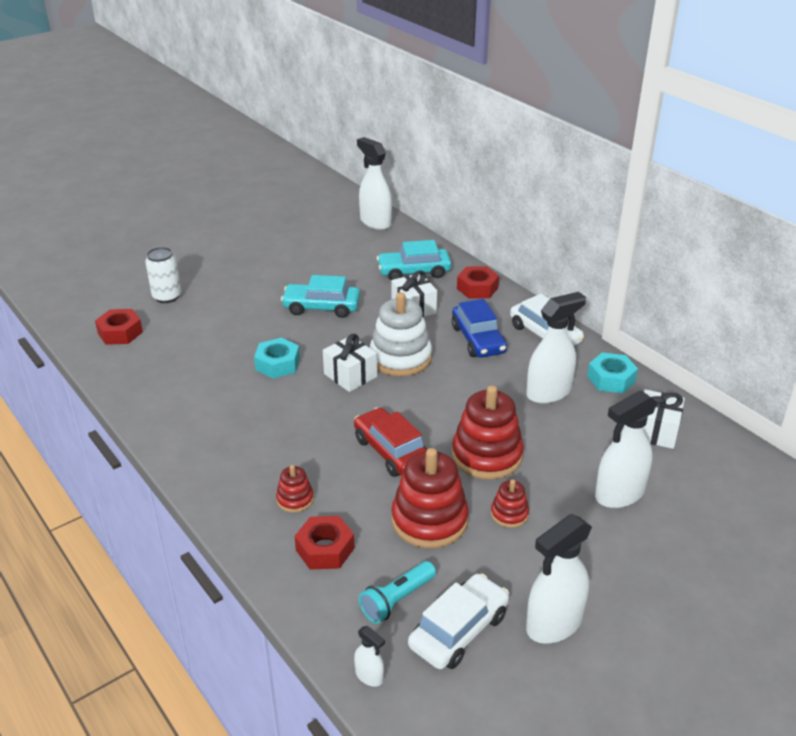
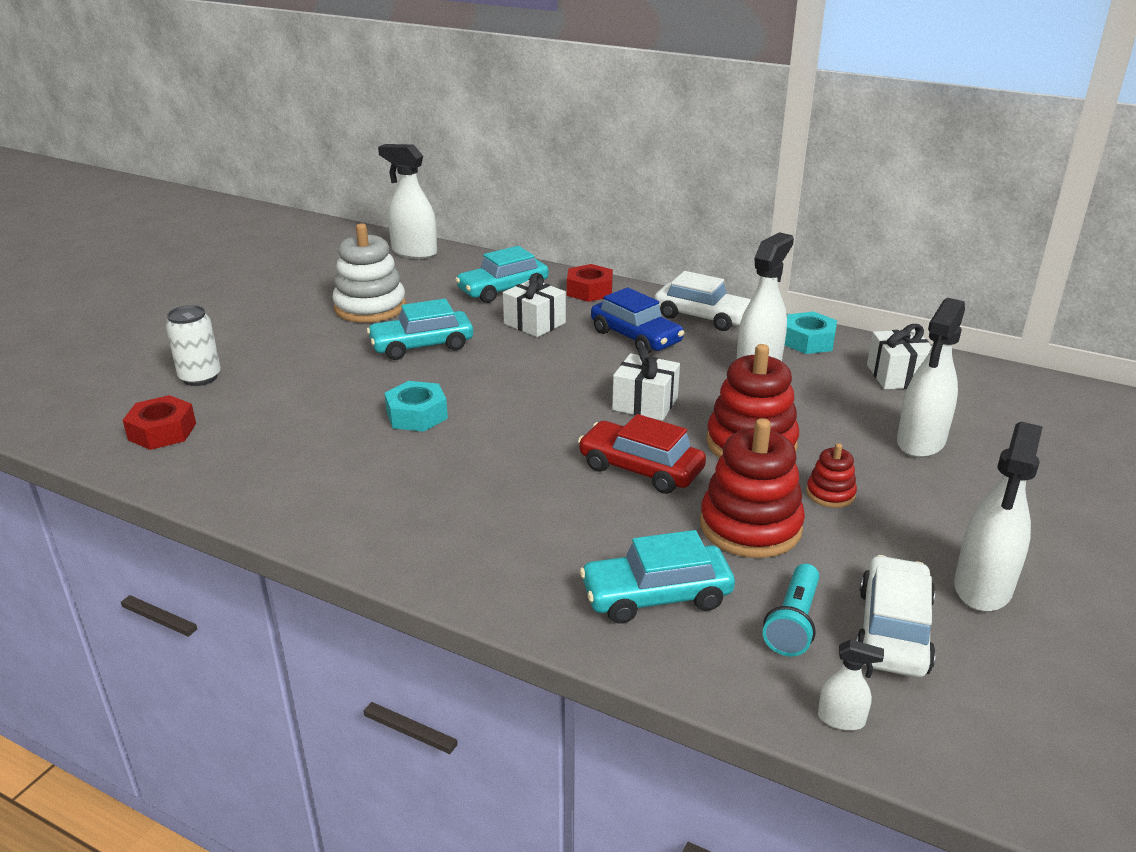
camera: 25 degrees left, 5 degrees down
red stacking toy [276,465,314,513] -> none
red nut [295,516,355,570] -> turquoise car [580,530,735,623]
white gift [323,334,377,392] -> white gift moved to [612,346,680,421]
white stacking toy [370,292,432,377] -> white stacking toy moved to [332,223,406,323]

